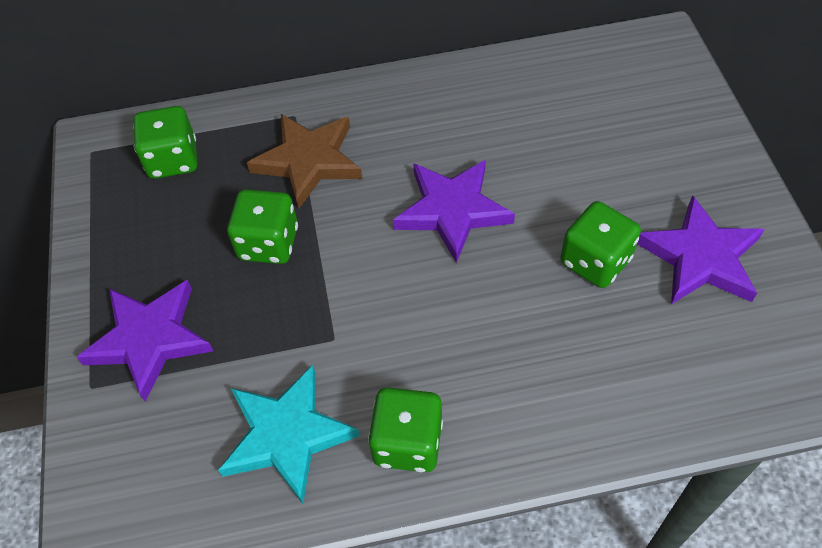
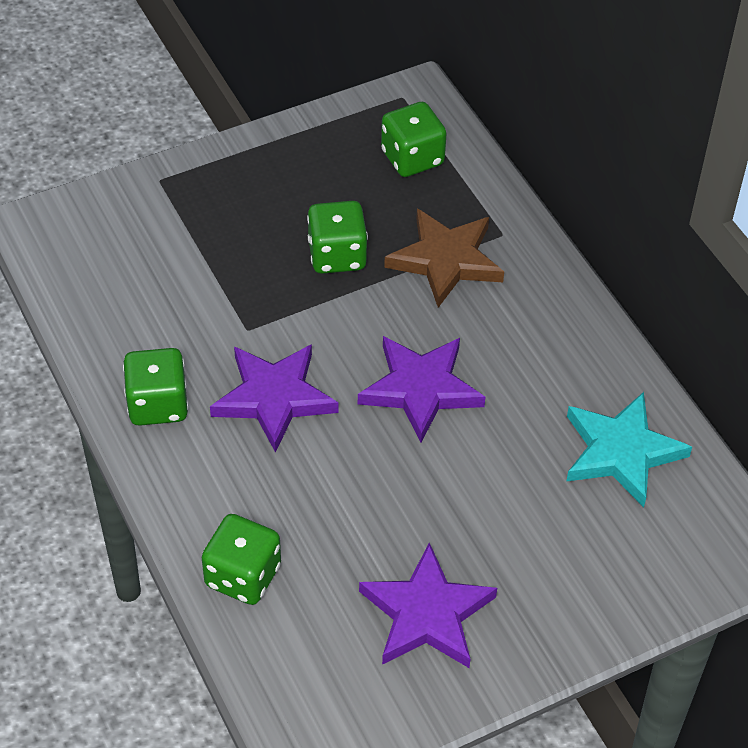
camera: 70 degrees right, 5 degrees down
purple star [76,280,213,401] -> purple star moved to [210,344,338,453]
turquoise star [218,365,360,504] -> turquoise star moved to [567,392,692,507]
green dice [560,201,641,288] -> green dice moved to [202,514,281,605]

